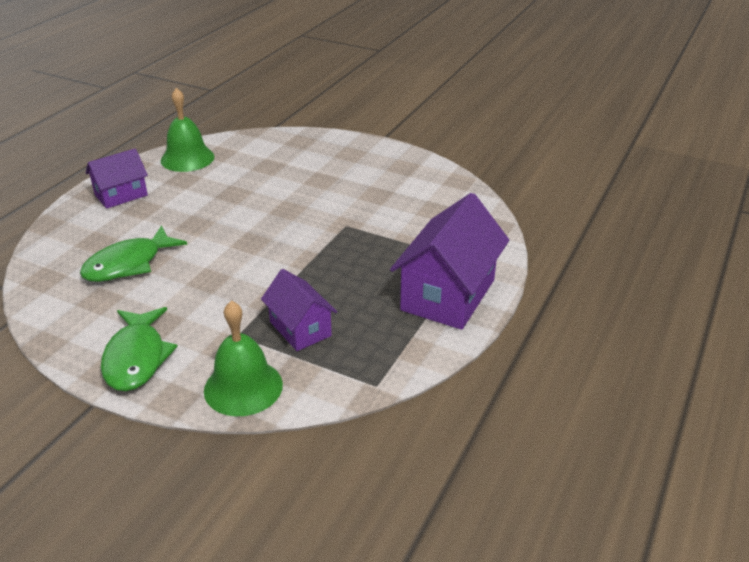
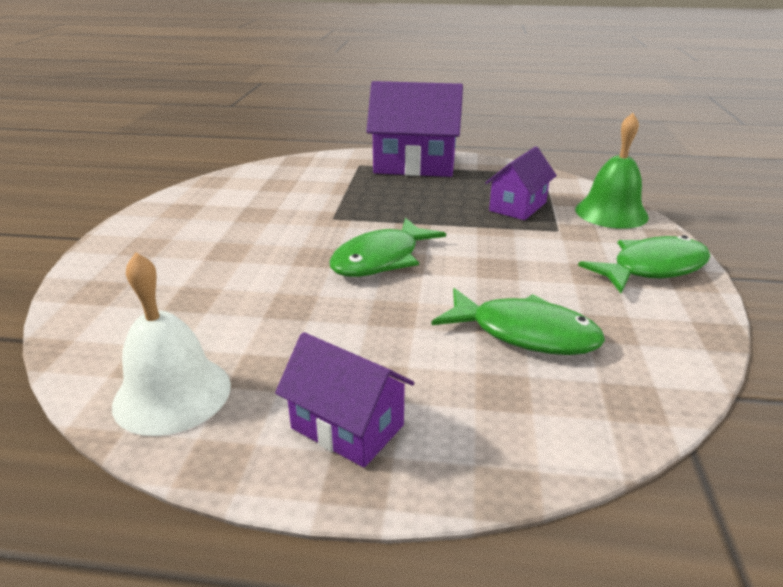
camera: 110 degrees left, 5 degrees down
green bell [161,88,214,172] -> white bell [112,252,231,436]
none -> green fish [329,218,446,277]

